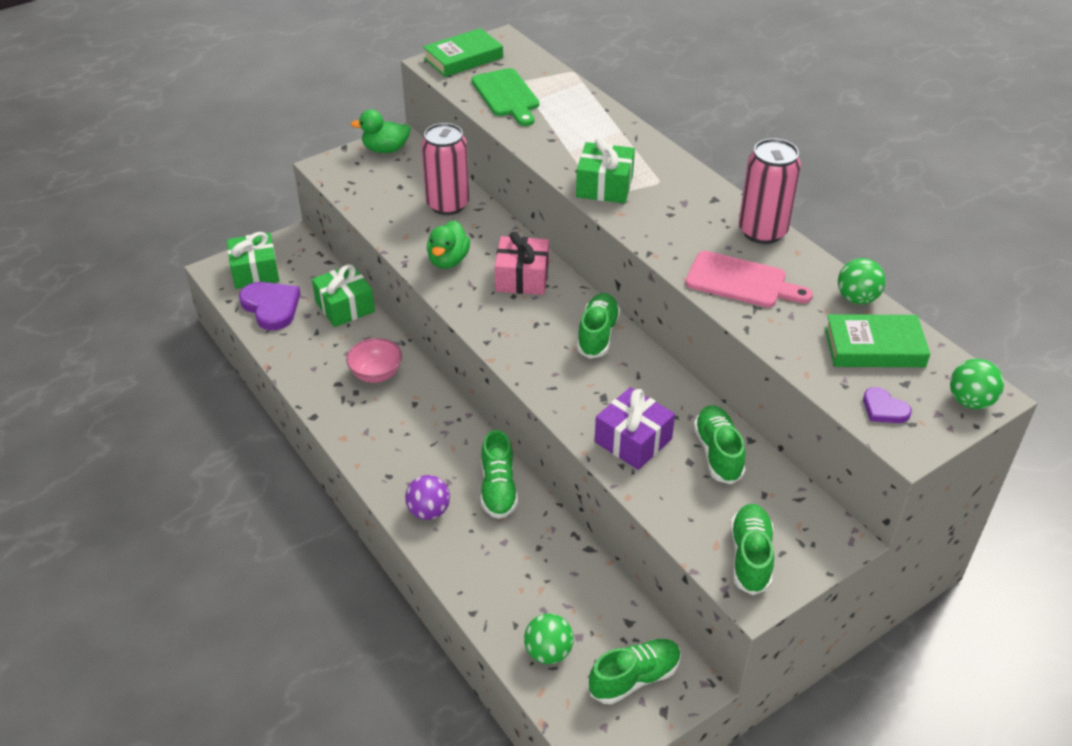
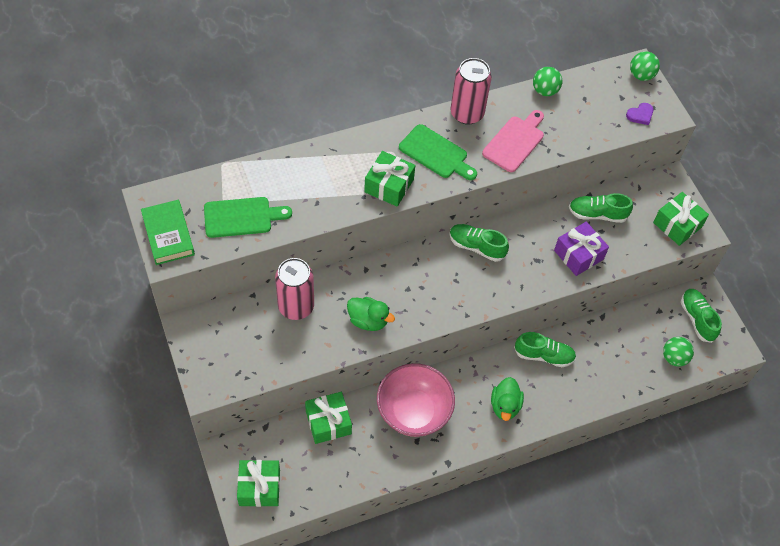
camera: 80 degrees left, 15 degrees up
purple heart [239,282,301,330] -> none
pink bowl [346,338,402,383] -> pink bowl [377,363,455,437], size x1.79
green duck [351,110,411,153] -> green duck moved to [491,377,524,421]
purple ball [405,475,450,520] -> none
pink gift [494,232,549,295] -> none
green shoe [730,504,774,595] -> green gift [653,192,709,246]
green book [824,314,930,367] -> none
none -> green cutting board [399,124,477,180]

